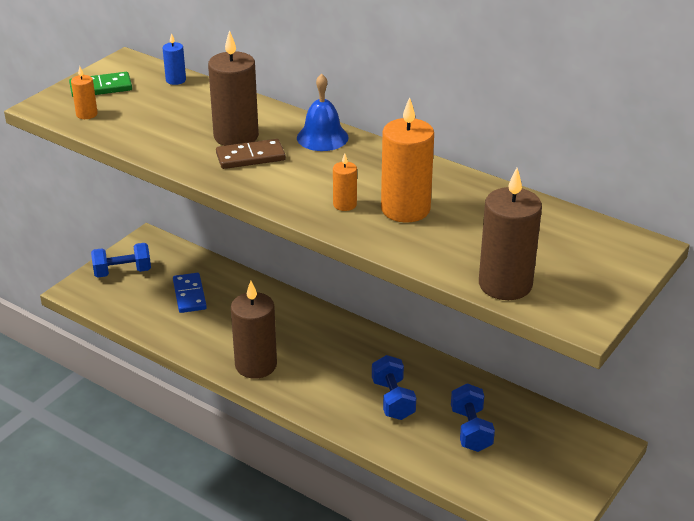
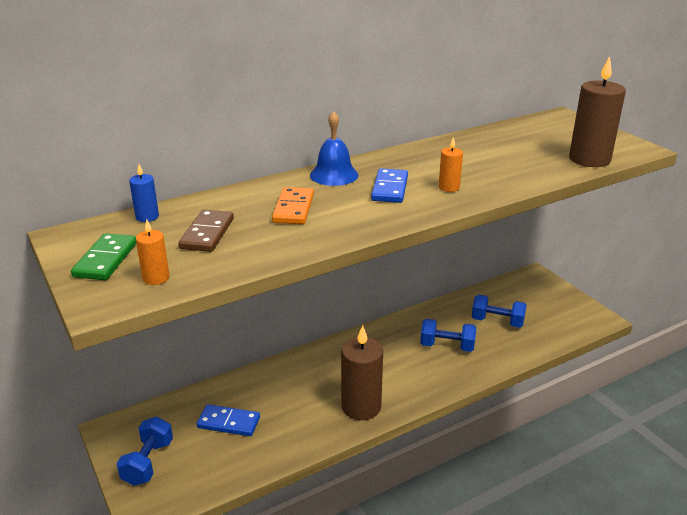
camera: 65 degrees left, 5 degrees down
brown candle [208,30,259,146] -> orange domino [272,187,314,224]
brown domino [216,139,286,169] -> brown domino moved to [179,210,234,252]
orange candle [381,97,434,222] -> none
none -> blue domino [371,168,408,203]

